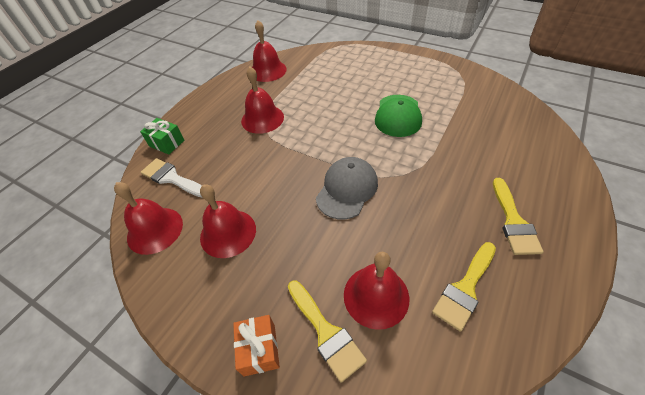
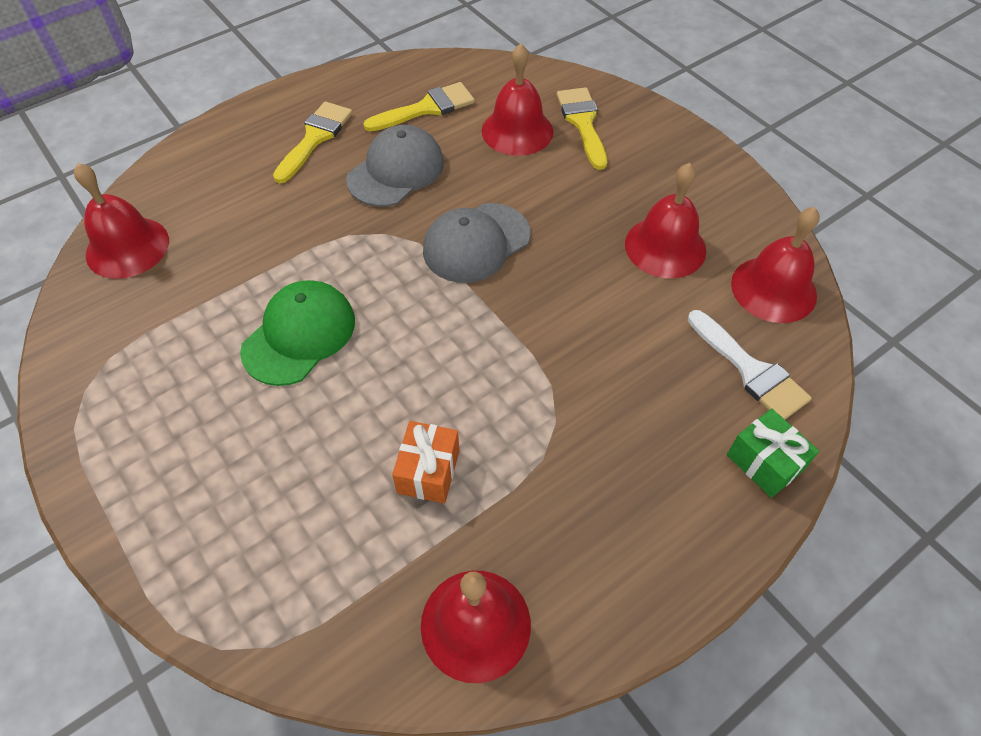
camera: 160 degrees left, 5 degrees up
orange gift [233,315,280,377] -> orange gift moved to [392,421,460,503]
red bell [241,67,284,134] -> red bell moved to [74,163,169,279]
none -> grey cap [346,125,444,207]

